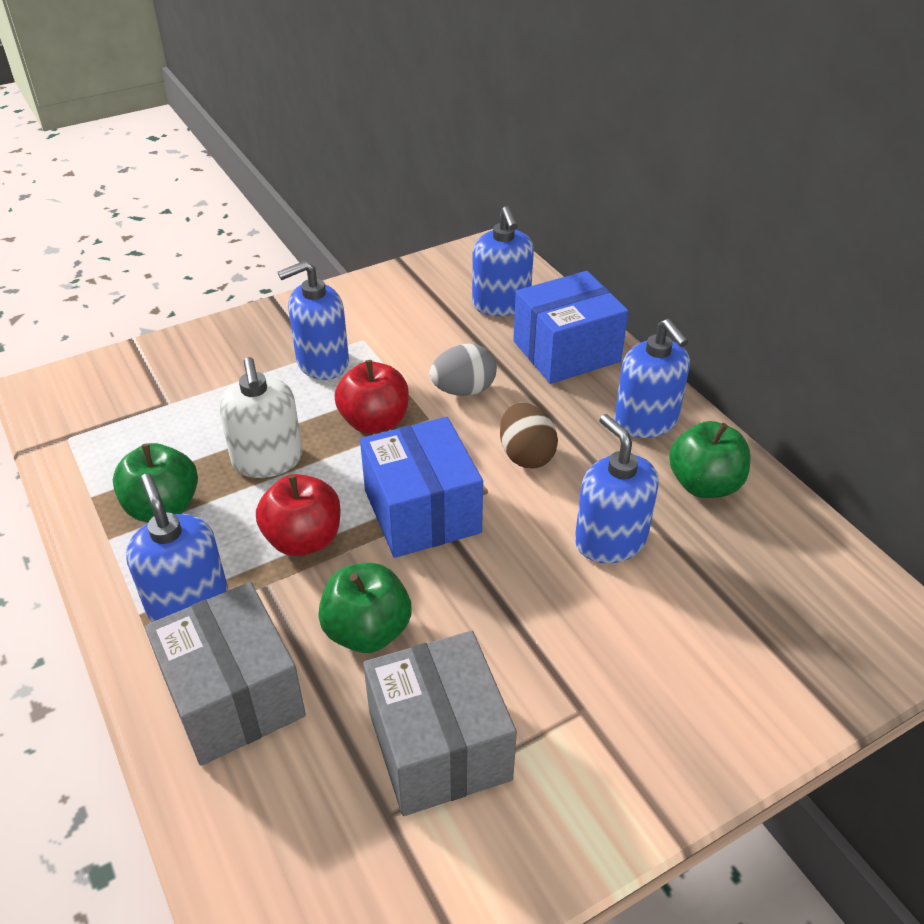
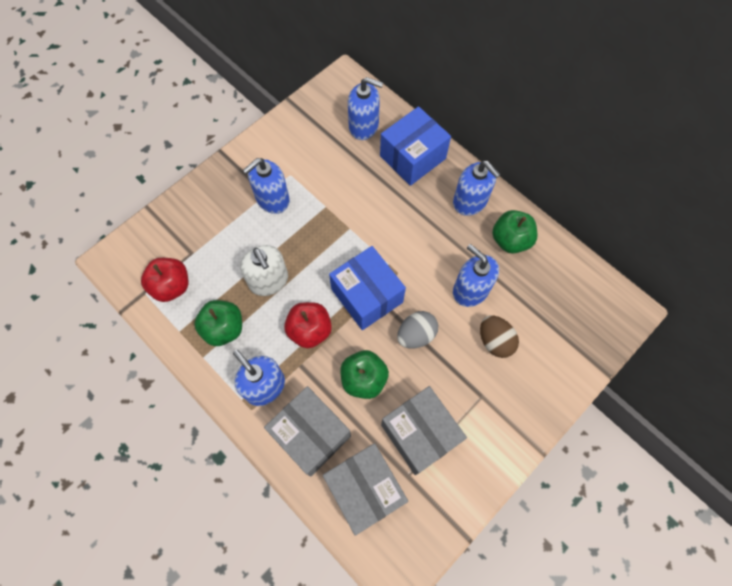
camera: 15 degrees left, 25 degrees up
red apple [335,360,409,434] -> red apple moved to [141,258,188,302]
grey egg [430,344,497,396] -> grey egg moved to [397,311,438,349]
blue soap dispenser [472,206,534,316] -> blue soap dispenser turned 45 degrees counterclockwise [348,77,383,140]
brown egg [500,403,558,469] -> brown egg moved to [480,315,519,358]
none -> grey box [323,443,408,536]

